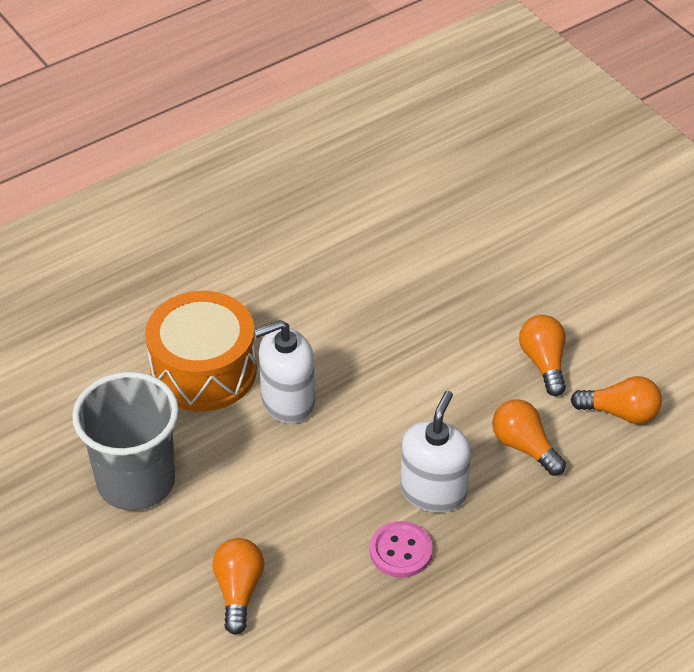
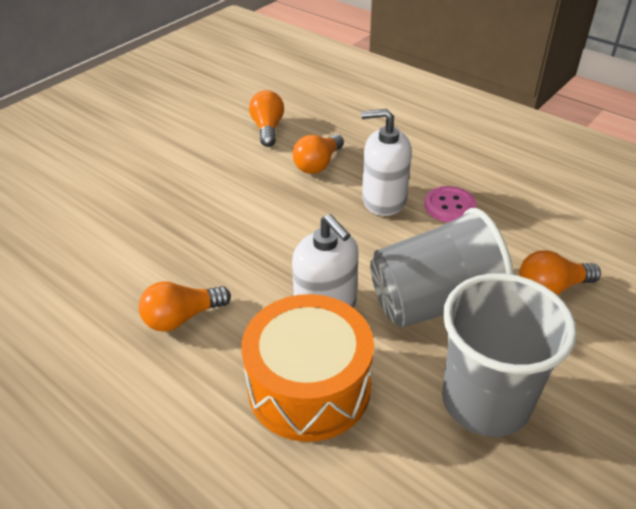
camera: 105 degrees left, 5 degrees down
orange light bulb [519,315,566,396] -> orange light bulb moved to [139,281,231,332]
none -> grey cup [370,208,514,328]

